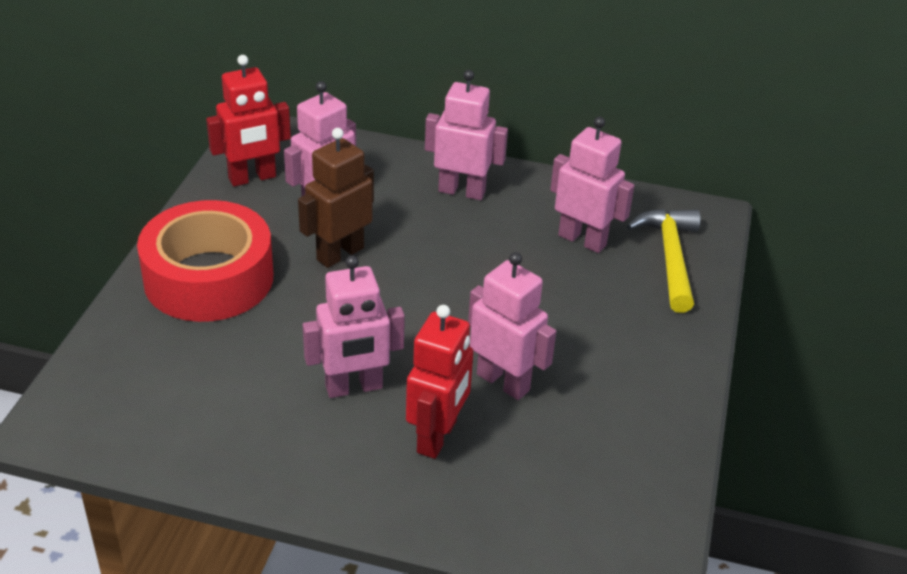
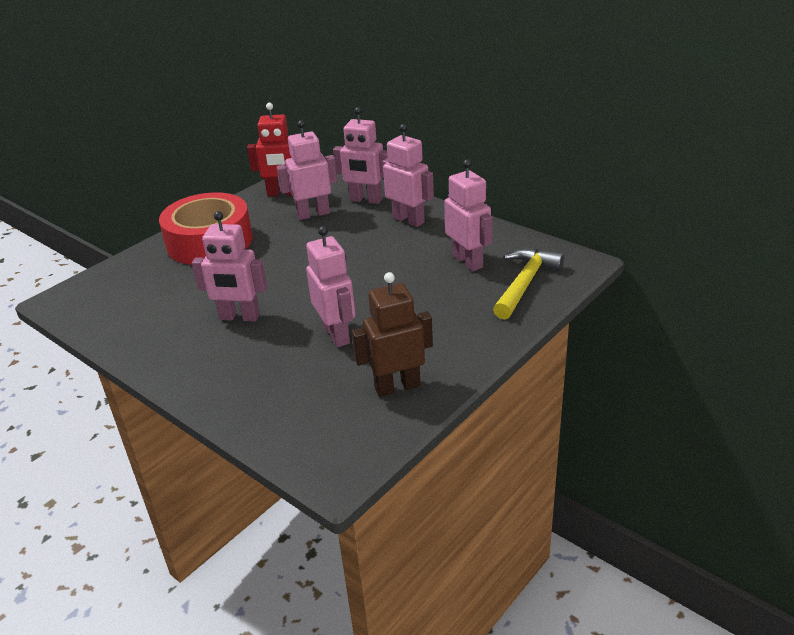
camera: 30 degrees right, 5 degrees down
brown robot [298,128,374,268] -> brown robot moved to [351,272,433,397]
red robot [406,305,473,459] -> none
none -> pink robot [333,107,388,204]

